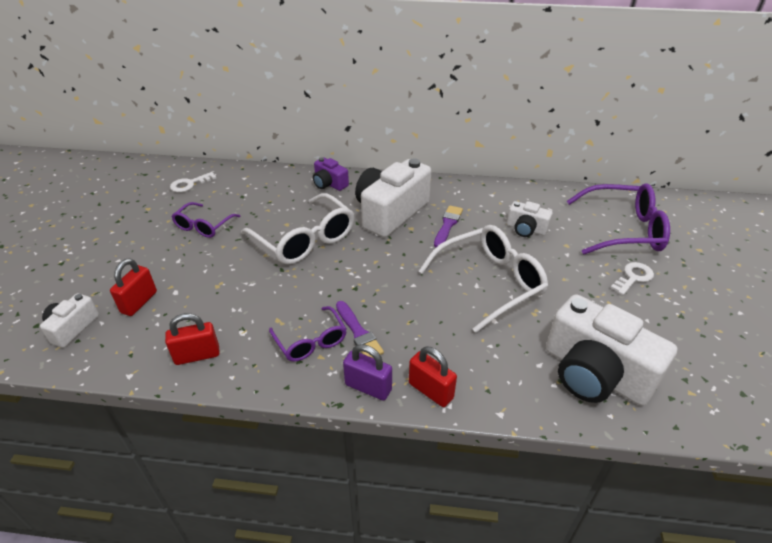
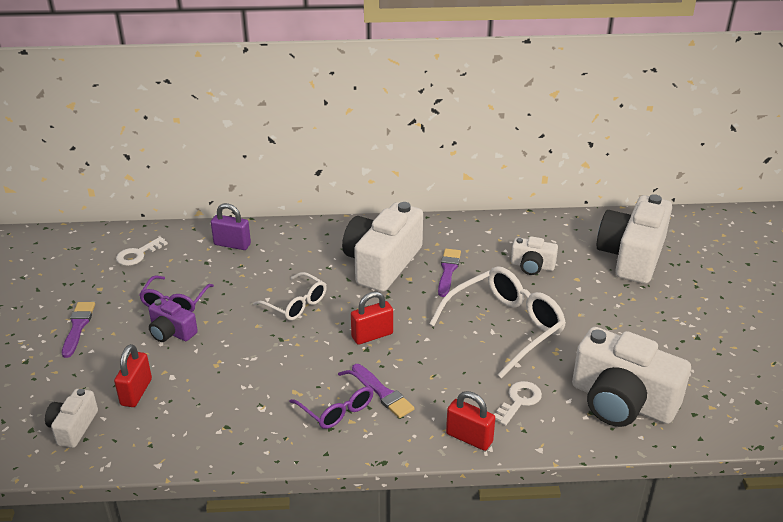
camera: 10 degrees left, 5 degrees down
red padlock [165,313,220,365] -> red padlock moved to [351,291,393,345]
white glasses [241,193,354,265] -> white glasses [253,272,327,321], size x0.58
purple camera [313,157,349,191] -> purple camera moved to [148,298,198,342]
purple padlock [343,344,392,401] -> purple padlock moved to [211,203,251,250]
purple glasses [567,183,670,254] -> white camera [596,194,672,284]
white key [611,262,654,295] -> white key moved to [494,381,542,426]
none -> purple brush [62,302,95,358]

